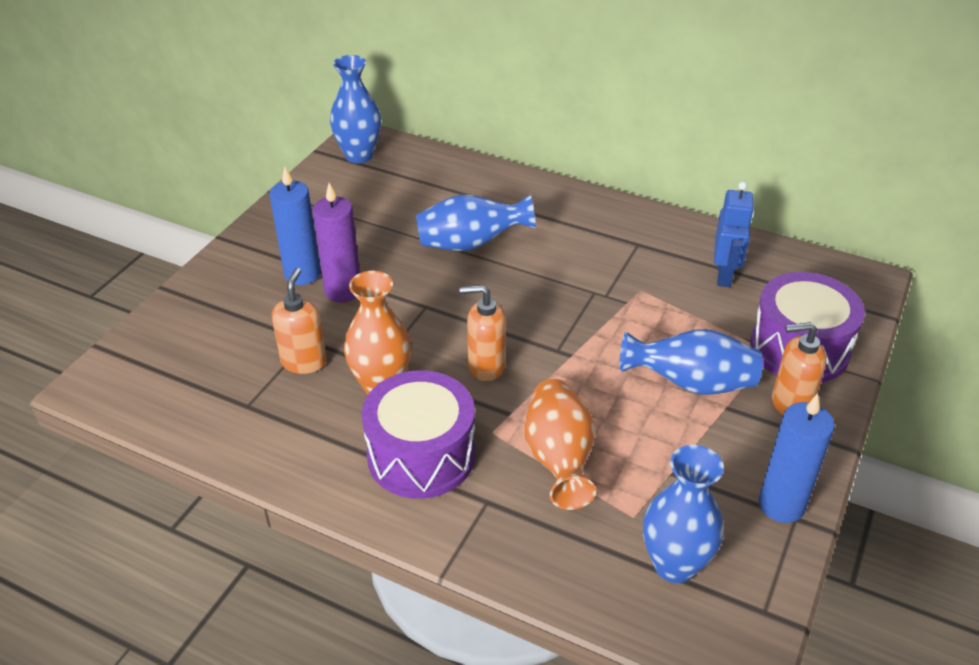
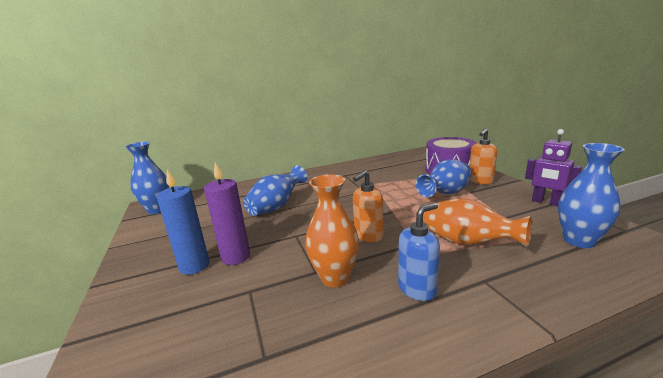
camera: 45 degrees left, 20 degrees down
orange soap dispenser [271,268,327,374] -> none
purple drum [361,370,475,499] -> blue soap dispenser [398,203,440,301]
blue robot [714,181,754,287] -> none
blue candle [759,394,835,523] -> purple robot [525,129,582,206]

